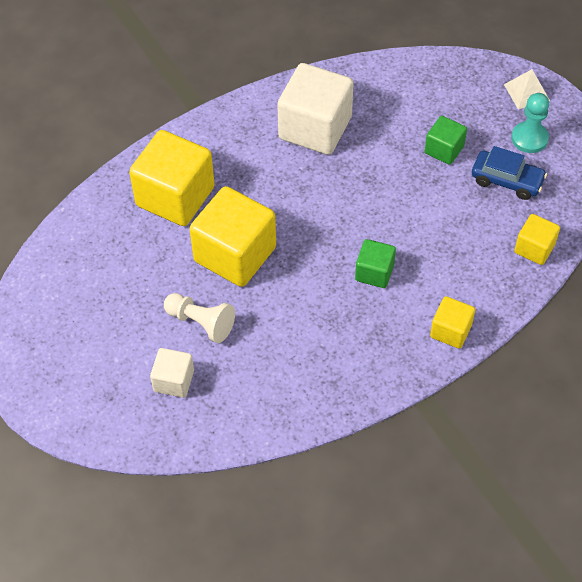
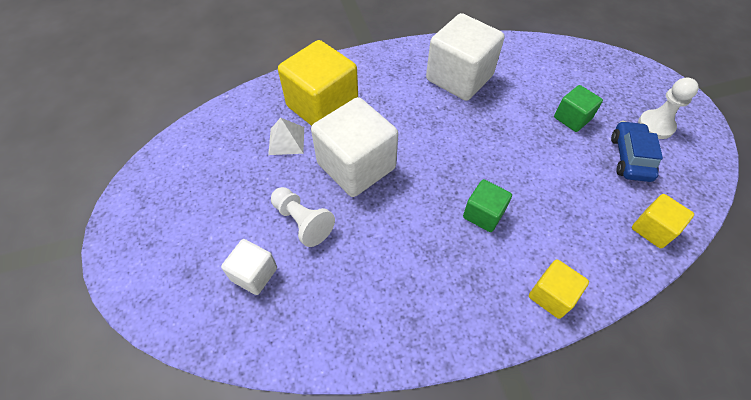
camera: 15 degrees right, 0 degrees up
yellow cube [190,186,276,287] -> white cube [311,97,398,197]
blue car [472,146,547,200] -> blue car turned 120 degrees counterclockwise [611,121,663,182]
white pyramid [504,69,550,110] -> white pyramid moved to [268,118,304,155]
turquoise pawn [511,93,549,153] -> white pawn [638,77,699,139]

